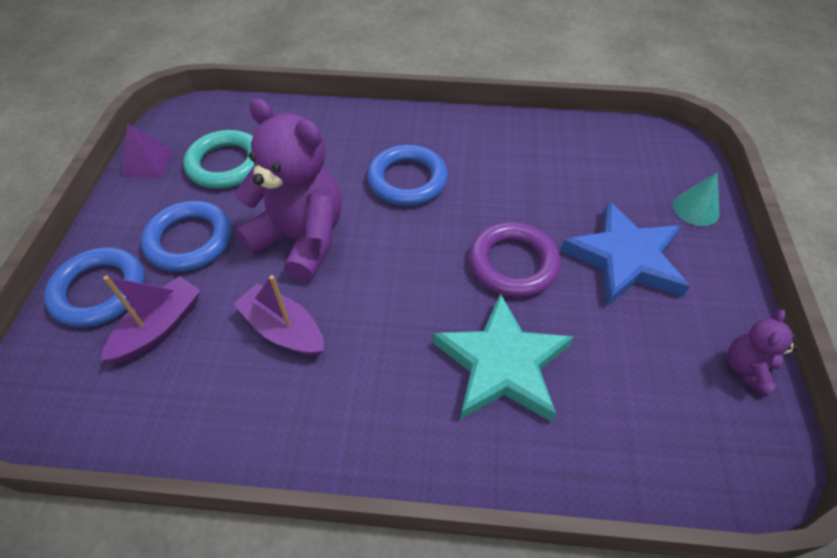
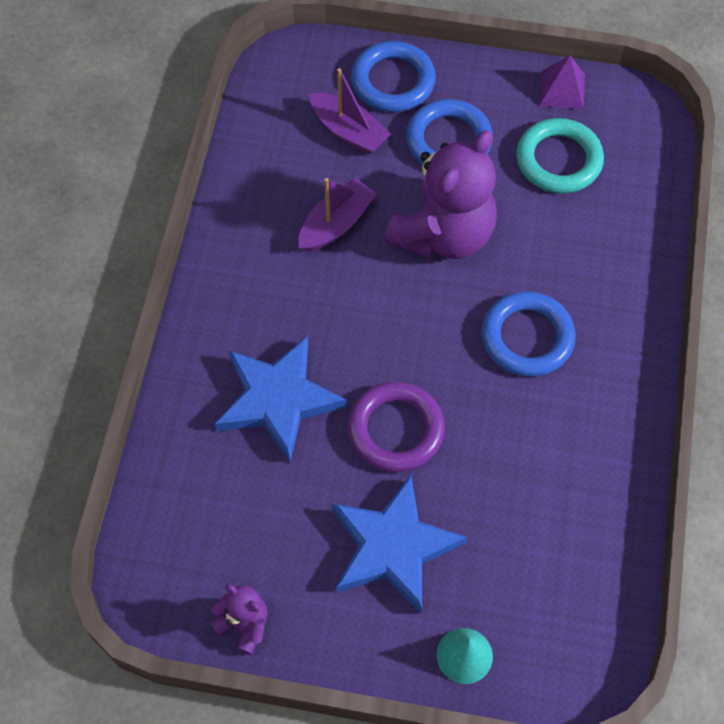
camera: 95 degrees right, 10 degrees up
turquoise star [433,293,573,422] -> blue star [215,336,347,462]

